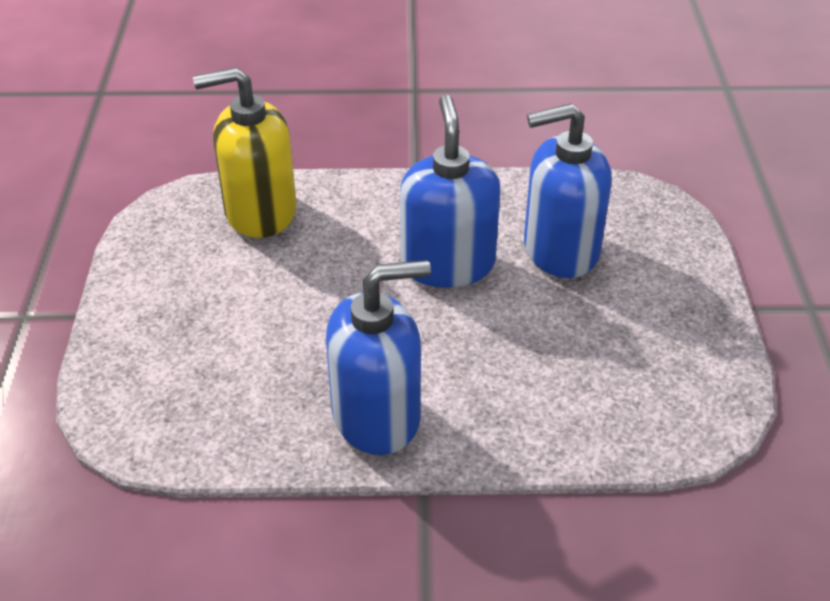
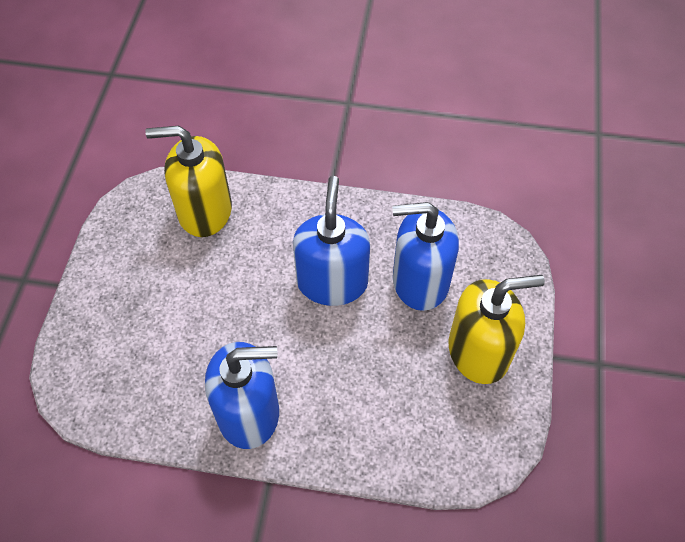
camera: 10 degrees right, 15 degrees up
none -> yellow soap dispenser [449,275,545,384]

